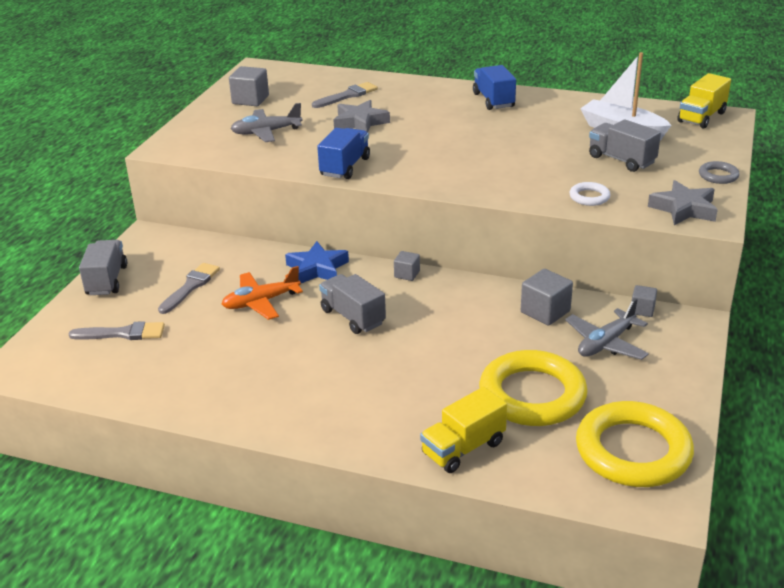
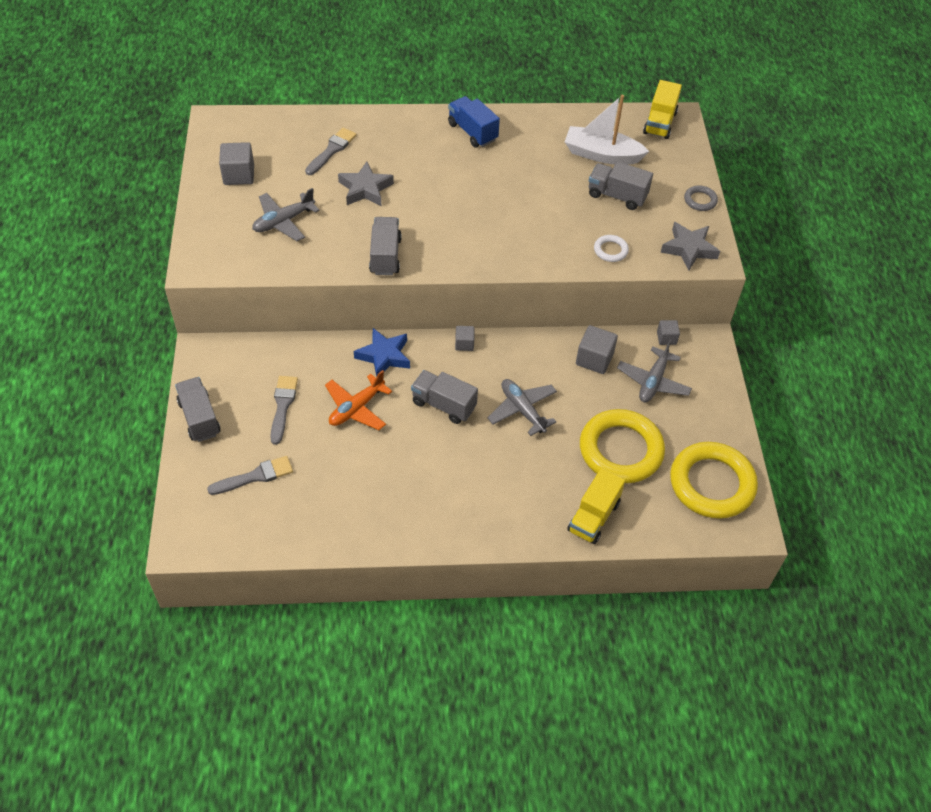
camera: 25 degrees left, 20 degrees up
blue truck [317,128,370,179] -> grey truck [369,217,402,275]
none -> grey plane [487,379,557,436]

